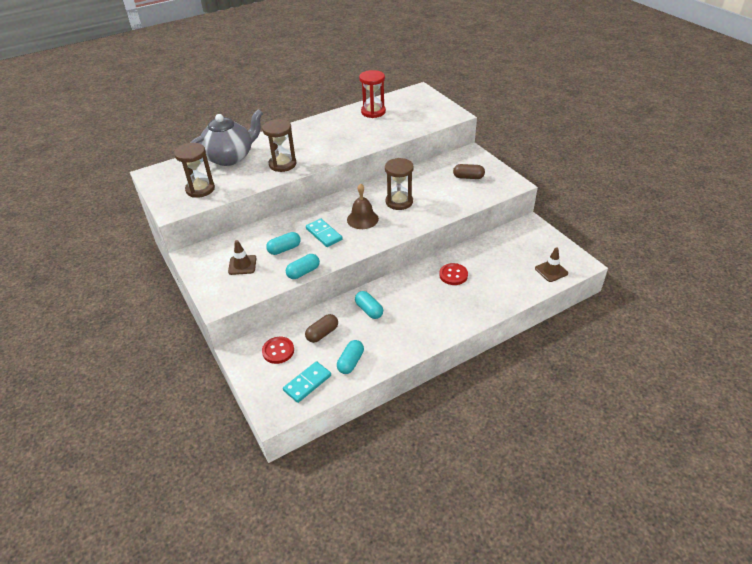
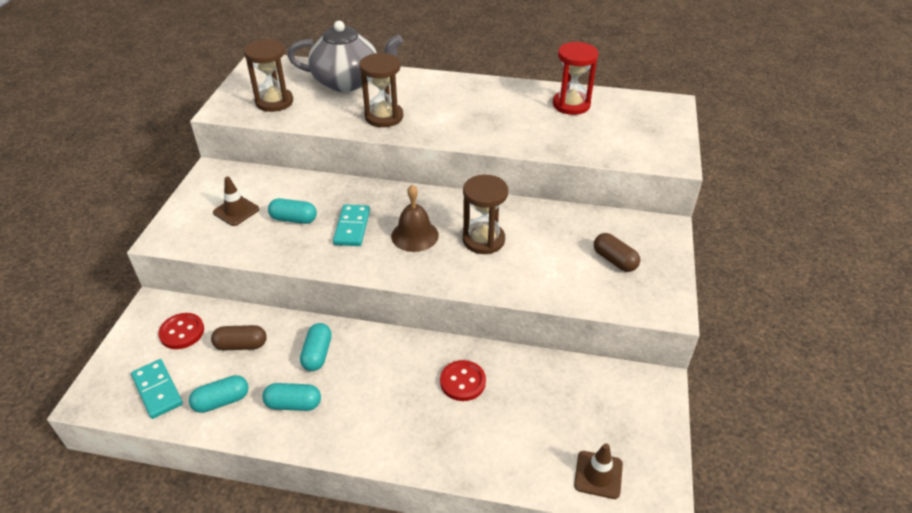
camera: 40 degrees right, 0 degrees up
turquoise domino [283,361,331,403] -> turquoise domino turned 60 degrees clockwise [131,359,183,419]
turquoise capsule [286,254,320,279] -> turquoise capsule moved to [262,383,321,411]

